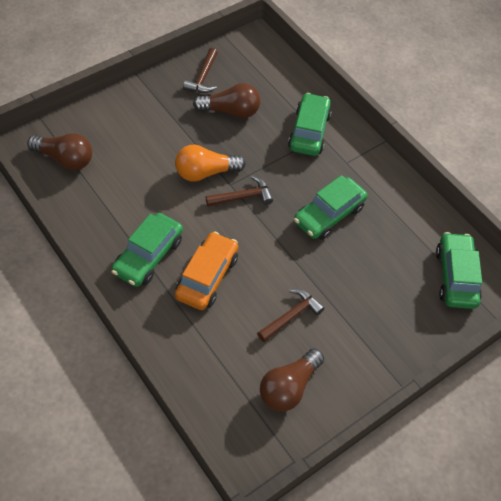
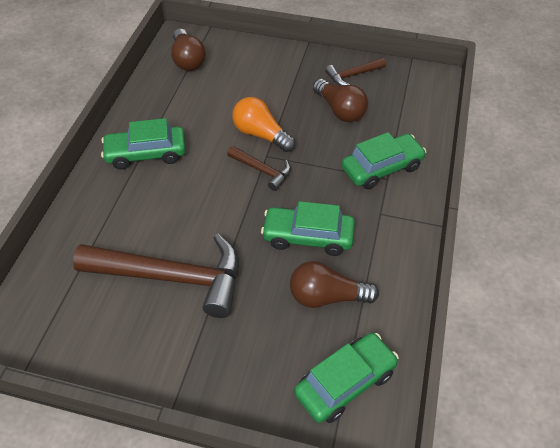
camera: 55 degrees right, 5 degrees down
orange car [175,232,238,310] -> none
brown hammer [257,289,325,342] -> brown hammer [73,234,239,318], size x2.09
brown light bulb [260,348,324,412] -> brown light bulb moved to [290,261,379,308]

